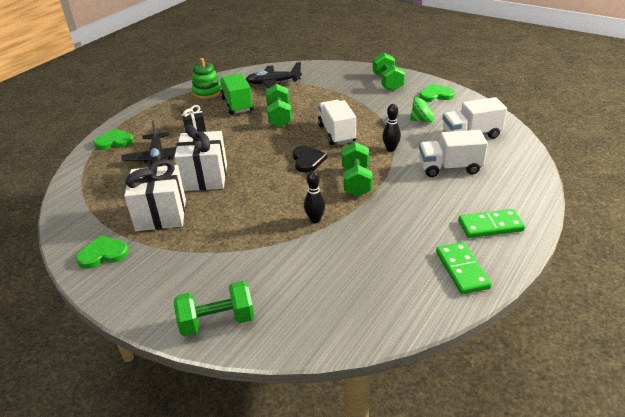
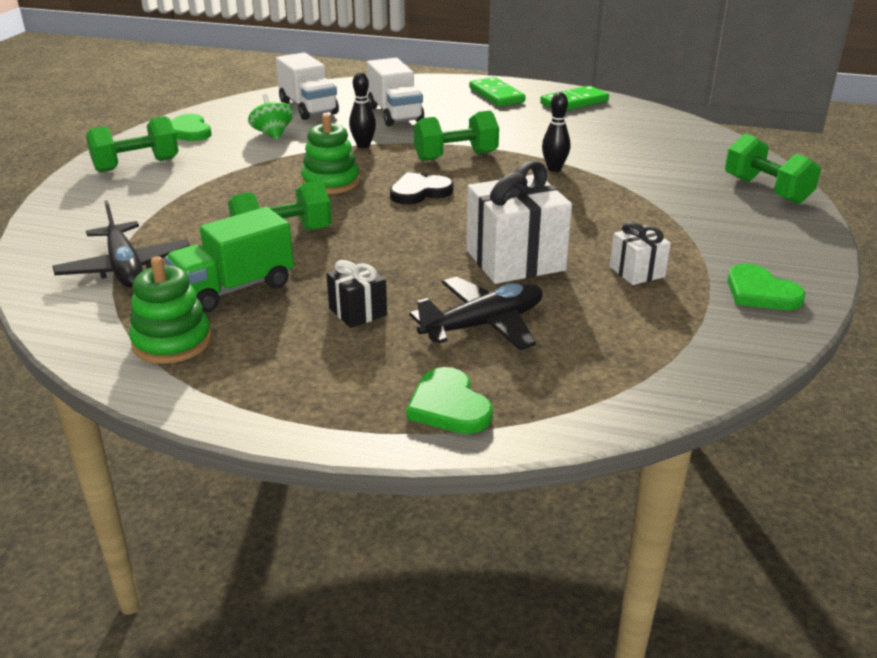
camera: 110 degrees left, 5 degrees down
white gift [124,160,186,231] -> white gift [610,222,671,285], size x0.52
white truck [318,100,356,145] -> green stacking toy [301,114,360,194]

